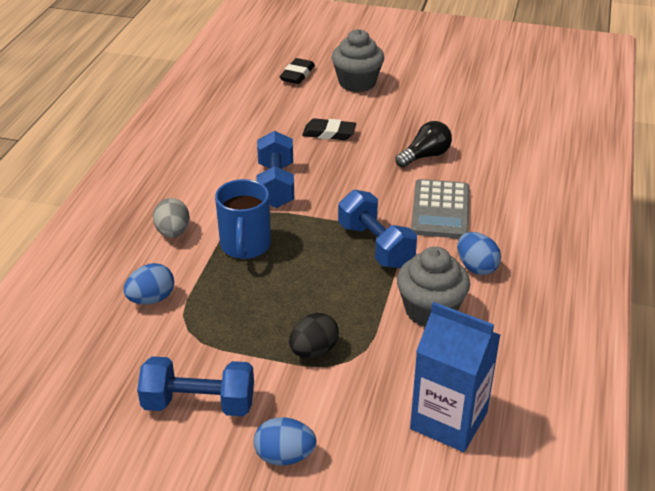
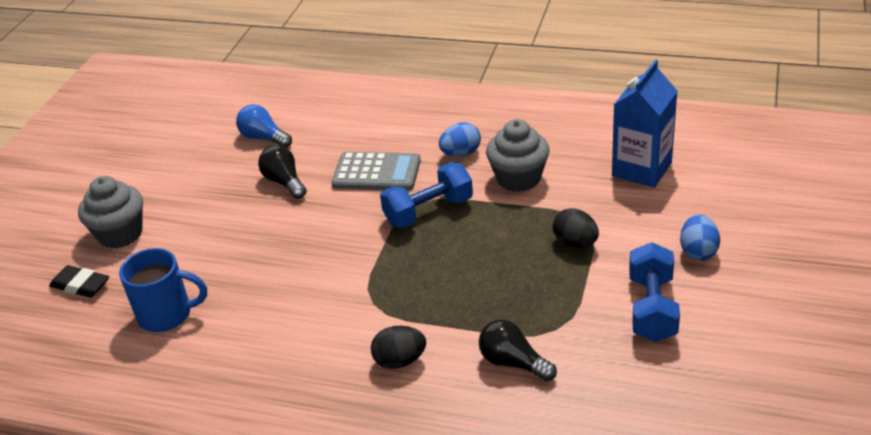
camera: 85 degrees left, 0 degrees up
blue egg [124,263,174,304] -> black light bulb [479,320,557,381]
grey egg [153,198,190,238] -> black egg [371,326,426,369]
blue mug [215,179,271,259] -> blue mug moved to [119,248,207,332]
blue dumbbell [256,131,294,208] -> none
black eraser [302,118,356,140] -> none
none -> blue light bulb [236,104,292,148]

